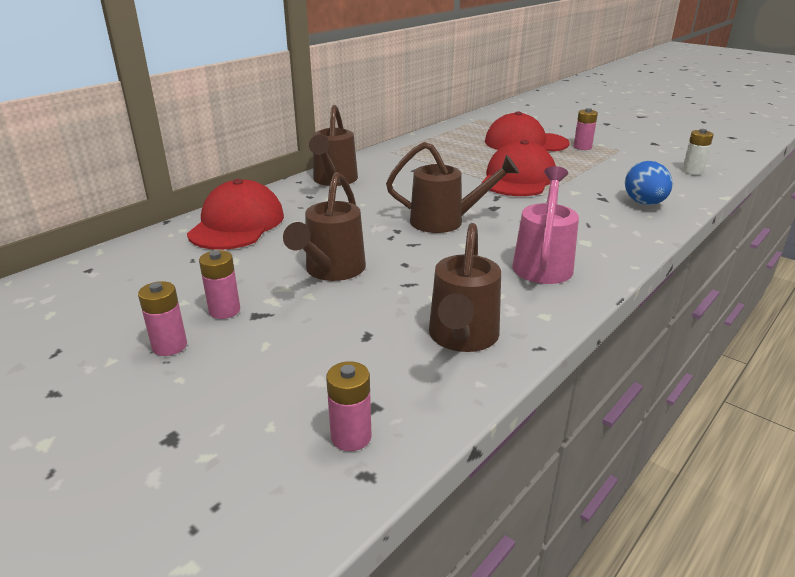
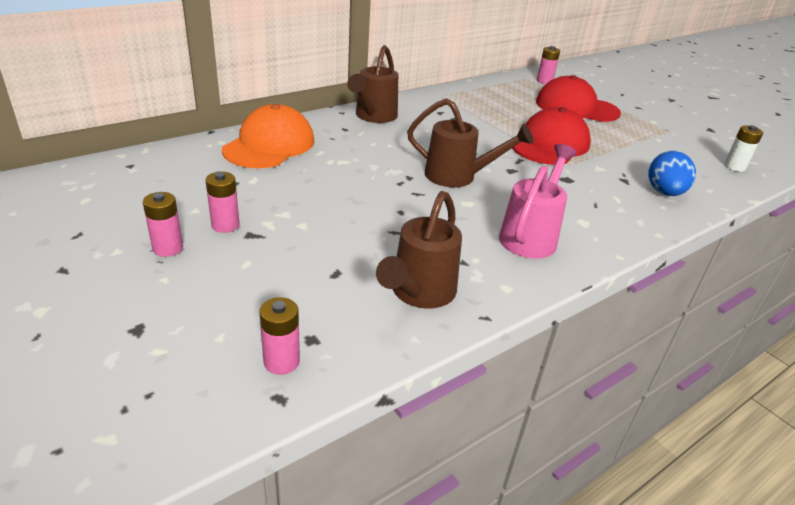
camera: 10 degrees right, 5 degrees up
red cap [187,179,284,250] -> orange cap [222,104,315,168]
brown watering can [283,172,366,281] -> none
pink battery [574,108,598,150] -> pink battery moved to [537,46,560,84]

